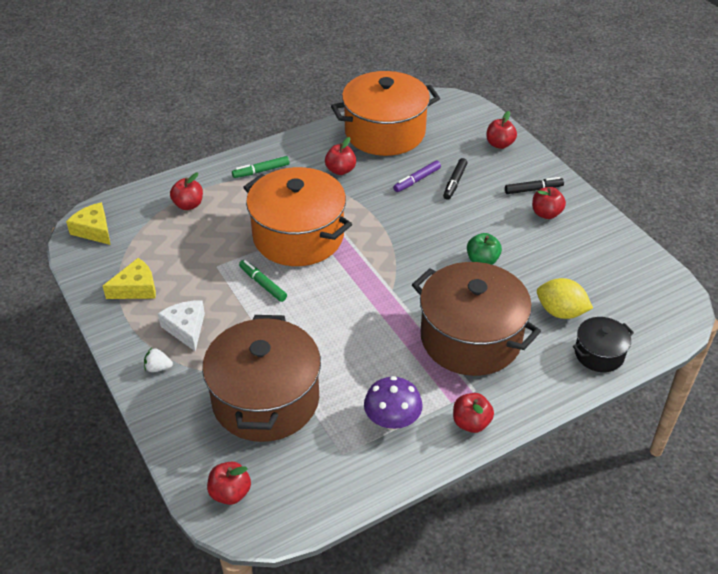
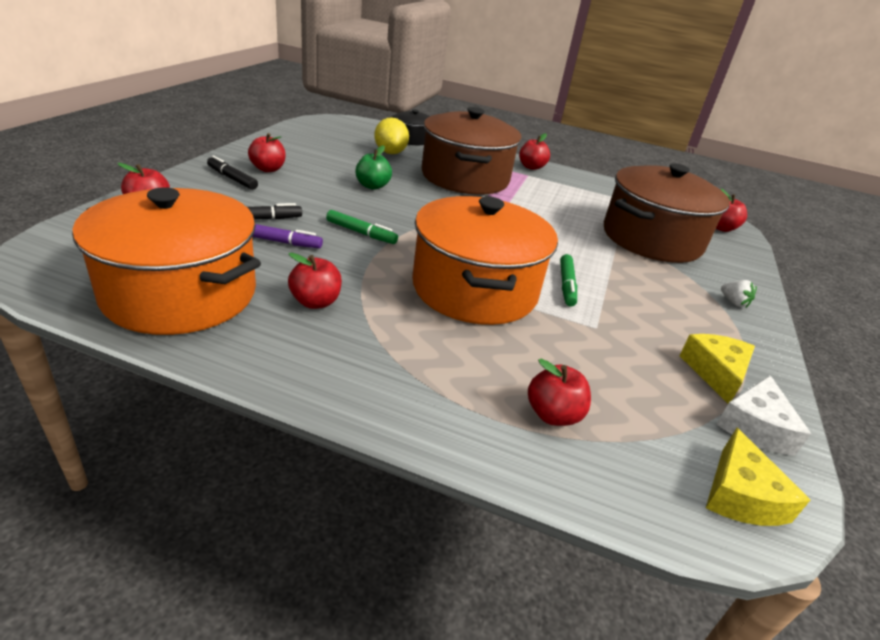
camera: 135 degrees left, 10 degrees down
yellow cheese [103,258,156,299] -> yellow cheese turned 75 degrees clockwise [679,334,755,403]
white cheese [158,300,205,352] -> white cheese moved to [716,376,811,456]
green marker [232,156,290,178] -> green marker moved to [326,210,398,244]
purple mushroom [364,376,423,430] -> none

